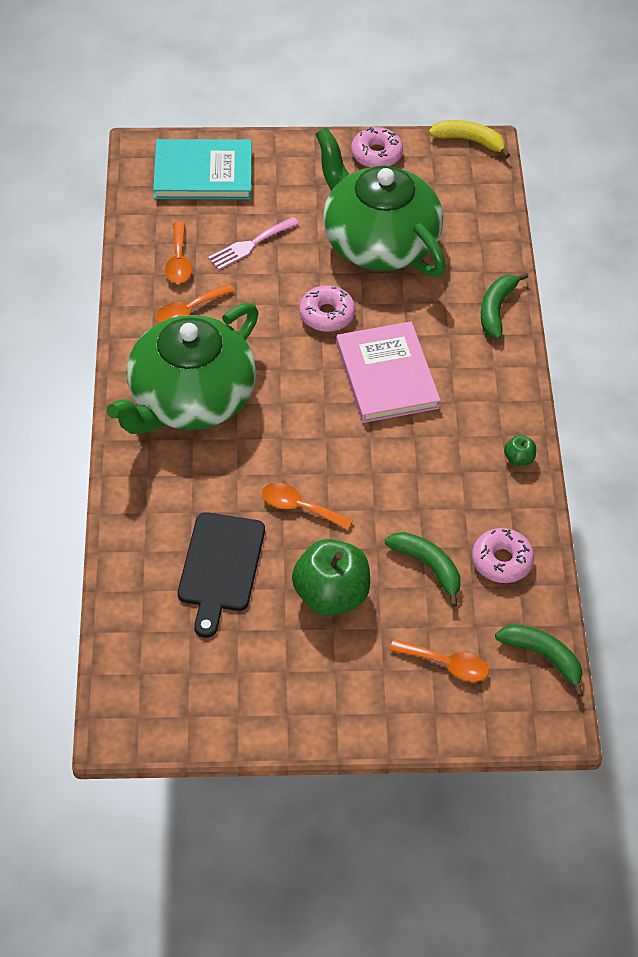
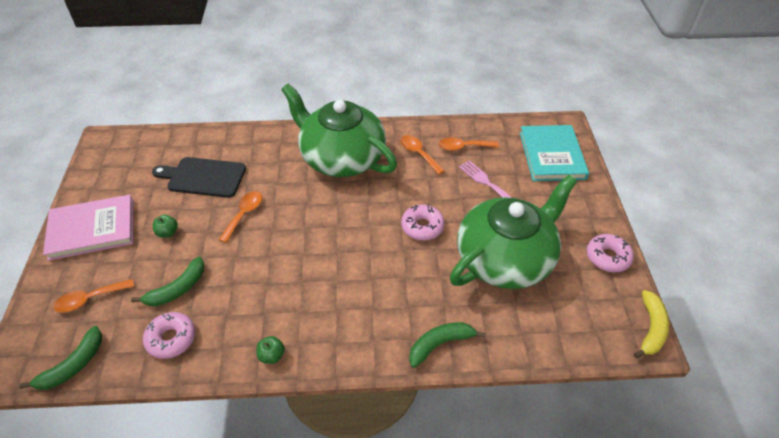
camera: 90 degrees right, 5 degrees down
green apple [292,539,370,616] -> green apple [153,215,178,237], size x0.44
pink book [336,321,441,423] -> pink book moved to [43,195,134,261]
orange spoon [390,639,489,682] -> orange spoon turned 45 degrees clockwise [53,279,134,313]
green banana [481,272,528,339] -> green banana turned 45 degrees counterclockwise [409,322,486,368]

